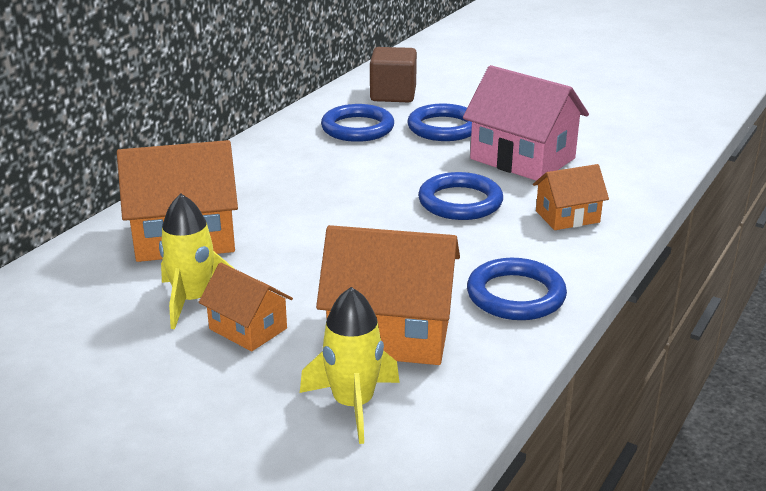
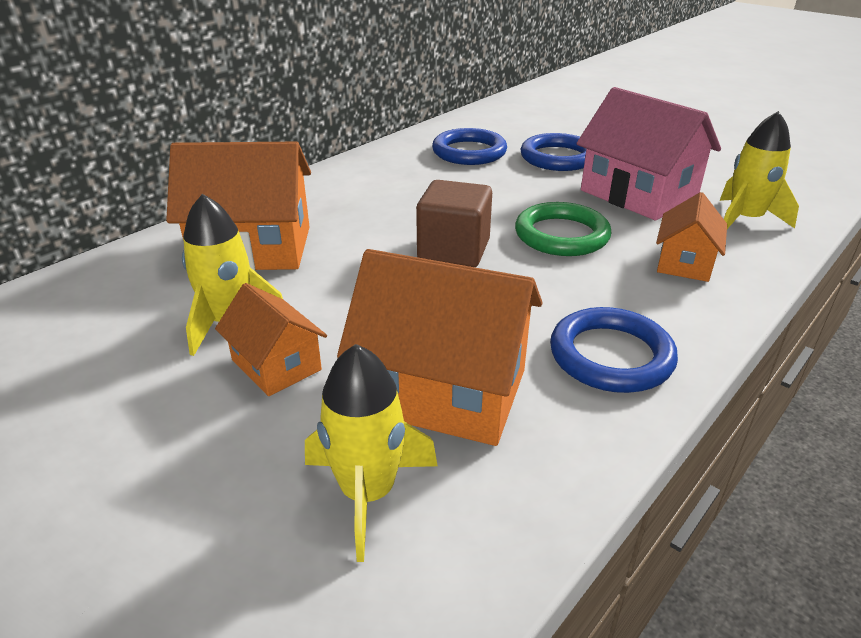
camera: 10 degrees right, 5 degrees up
brown cube [370,47,417,102] -> brown cube moved to [416,180,492,267]
blue ring [418,172,503,220] -> green ring [515,202,612,256]
orange house [533,164,609,230] -> orange house turned 60 degrees counterclockwise [656,192,727,282]
none -> yellow rocket [720,111,799,229]

